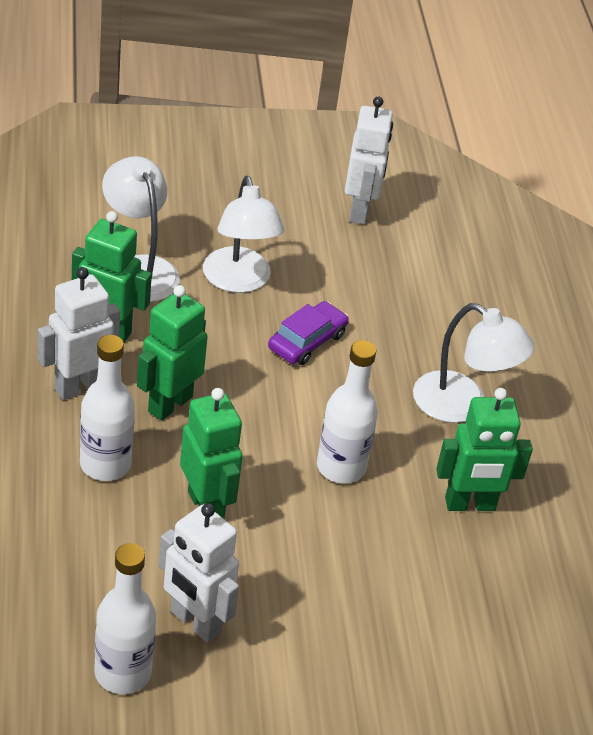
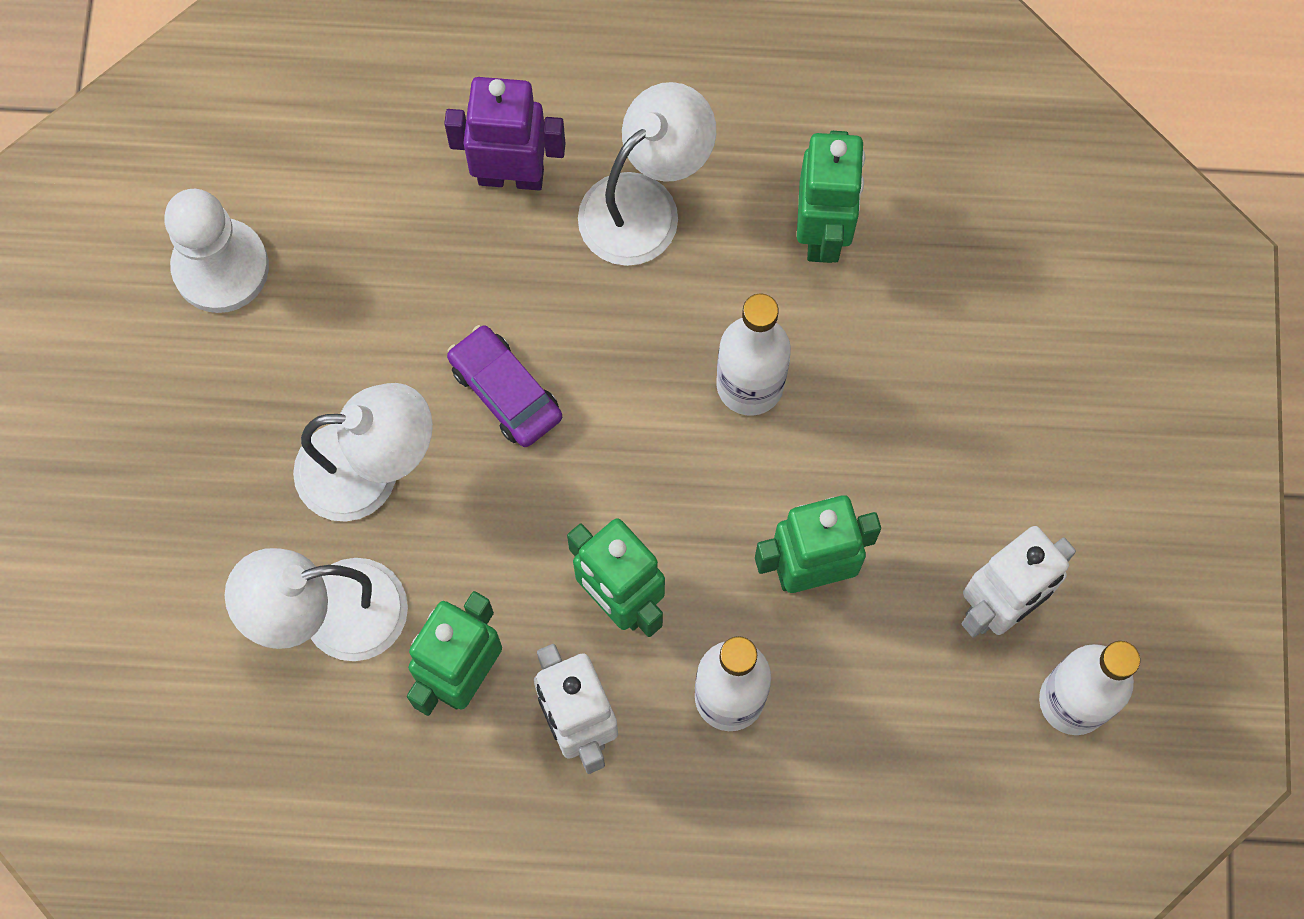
camera: 75 degrees left, 30 degrees up
white robot [345,97,393,224] -> white pawn [164,189,269,313]
none -> purple robot [444,77,566,190]

